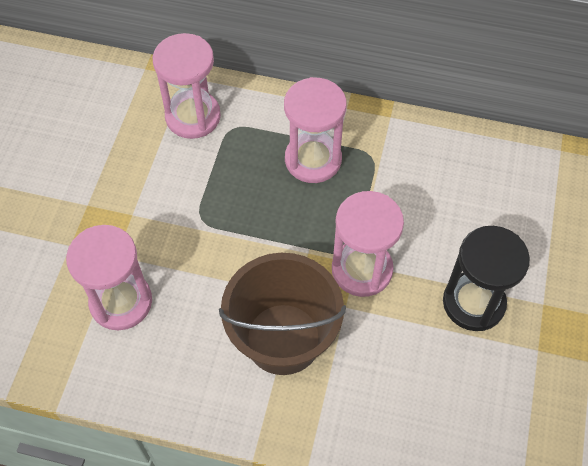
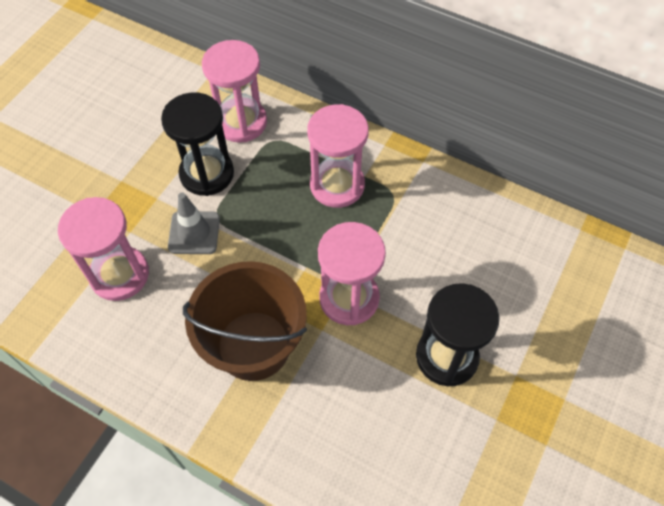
camera: 15 degrees right, 0 degrees up
none -> black hourglass [161,92,234,196]
none -> grey traffic cone [168,193,220,254]

